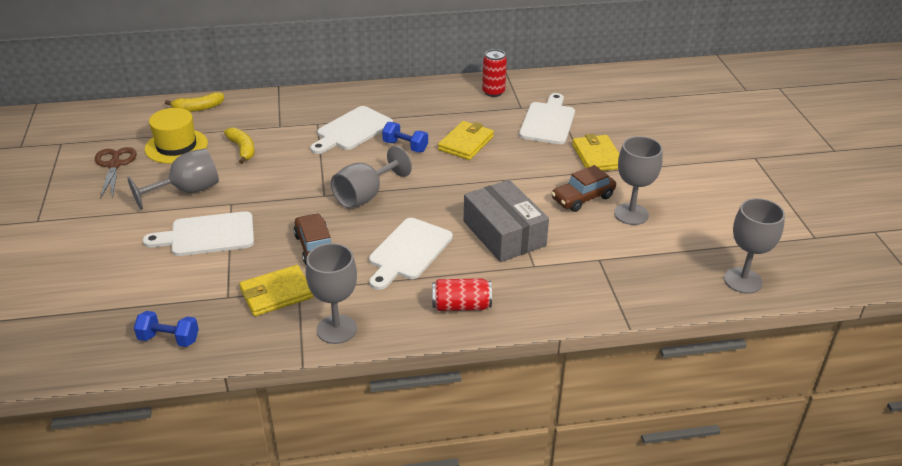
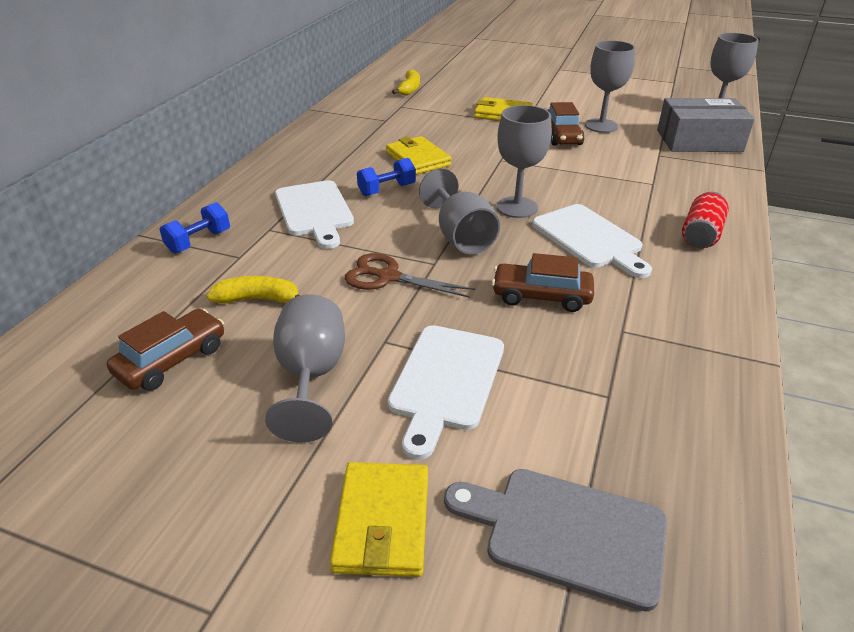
camera: 60 degrees left, 0 degrees up
brown scissors [95,147,137,199] -> brown scissors moved to [345,253,475,298]
blue dumbbell [134,311,199,347] -> blue dumbbell moved to [159,202,230,253]
yellow hat [145,108,208,164] -> brown car [107,309,224,391]
yellow banana [165,92,224,112] -> yellow banana moved to [392,69,420,96]
yellow wallet [239,265,314,316] -> yellow wallet moved to [330,462,428,577]
grey goblet [306,243,357,344] -> grey goblet moved to [497,105,552,218]
grey box [464,180,549,262] -> grey box moved to [657,98,755,152]
red can [482,49,507,97] -> none
white cutting board [519,93,575,144] -> none
none -> grey cutting board [444,469,667,612]

